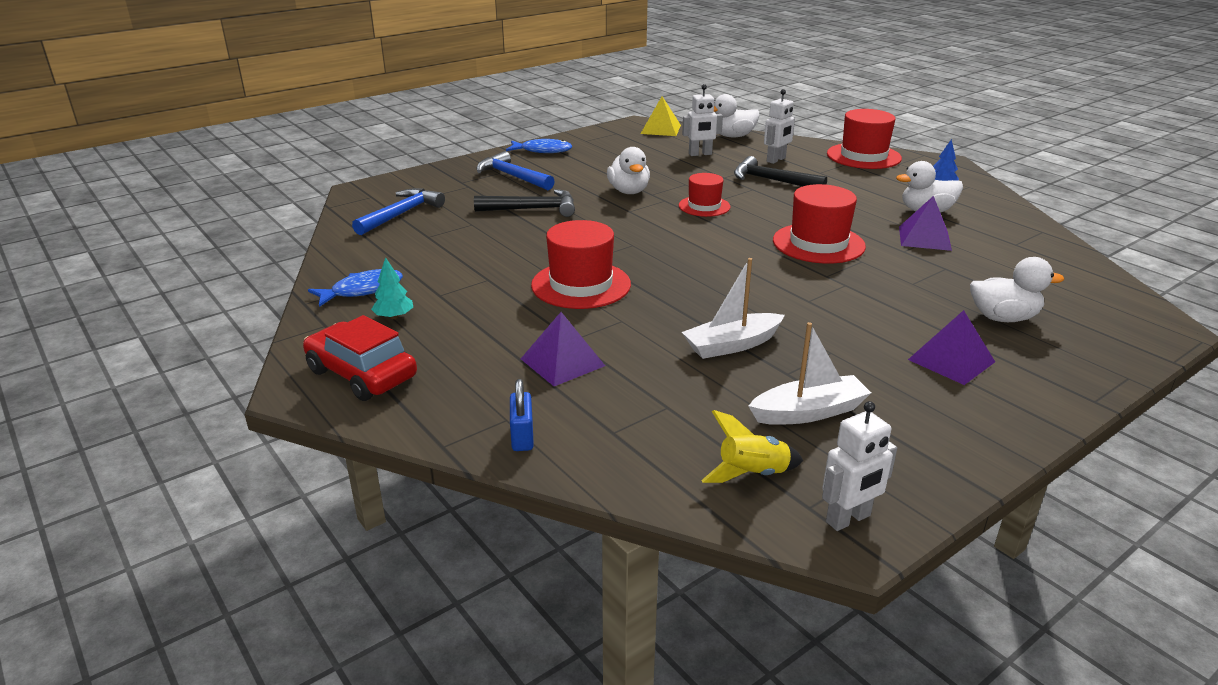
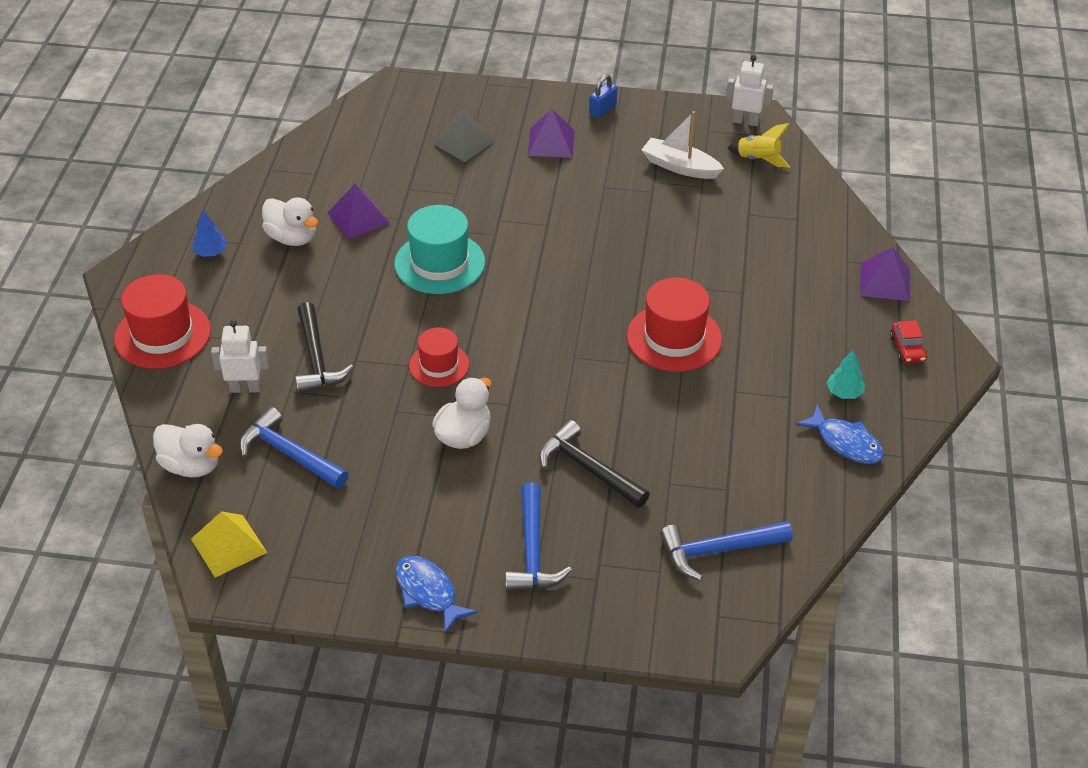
camera: 135 degrees left, 15 degrees up
red car [303,315,417,401] -> red car [890,320,927,363], size x0.54
blue fish [308,269,403,307] -> blue fish turned 150 degrees counterclockwise [795,404,884,464]
blue padlock [510,379,534,451] -> blue padlock moved to [589,74,617,118]
purple pyramid [521,312,605,386] -> purple pyramid moved to [860,247,910,301]
white robot [682,84,723,156] -> blue hammer [239,407,348,488]
white boat [682,258,785,359] -> none
red hat [773,184,866,264] -> turquoise hat [394,205,485,294]
white duck [970,257,1064,322] -> grey pyramid [432,108,495,162]

